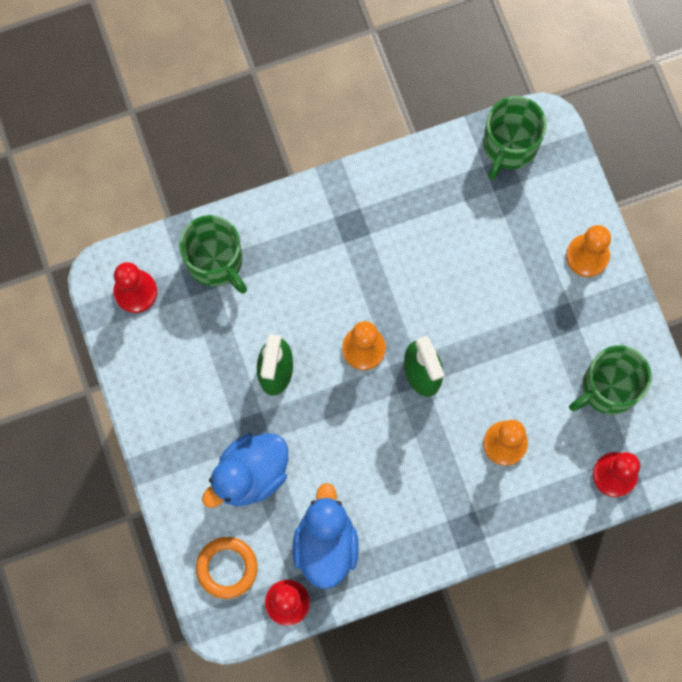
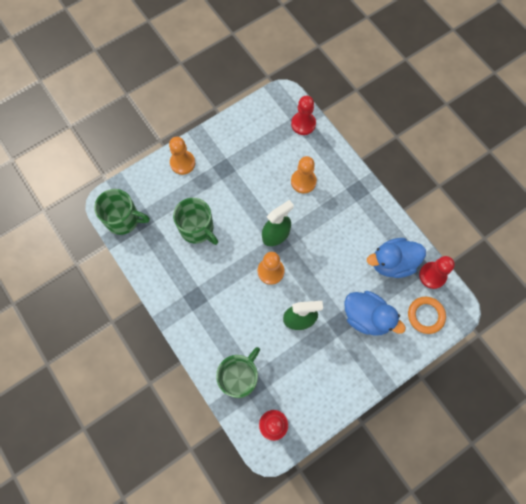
camera: 105 degrees left, 5 degrees down
green mug [569,345,652,415] -> green mug moved to [173,198,218,245]

